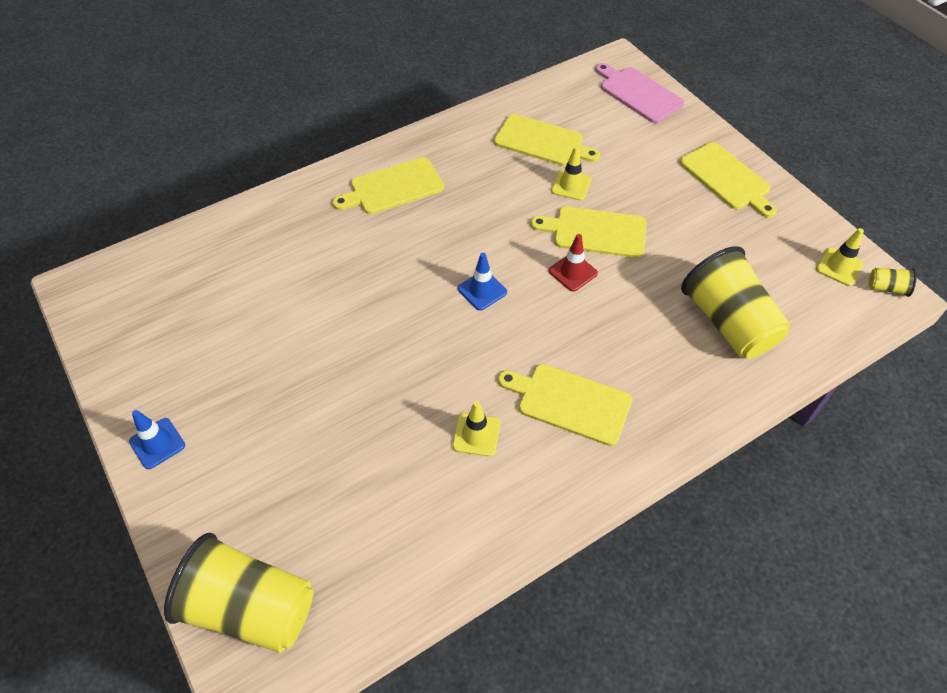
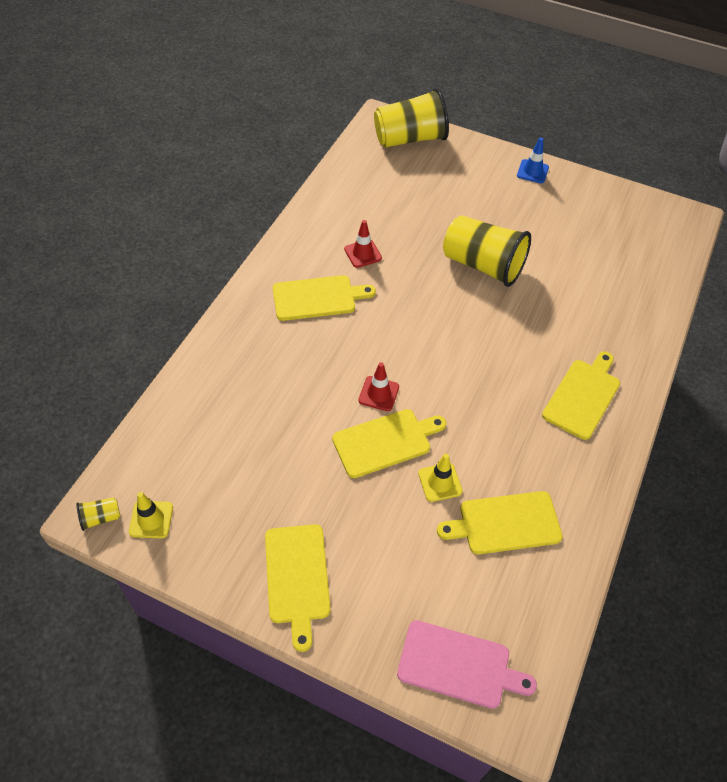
camera: 145 degrees right, 0 degrees up
yellow traffic cone [452,401,500,457] -> red traffic cone [344,220,382,268]
blue traffic cone [458,253,507,311] -> none
yellow cutting board [679,142,777,218] -> yellow cutting board turned 120 degrees counterclockwise [265,524,331,652]
yellow cup [681,246,790,359] -> yellow cup moved to [443,215,531,287]

